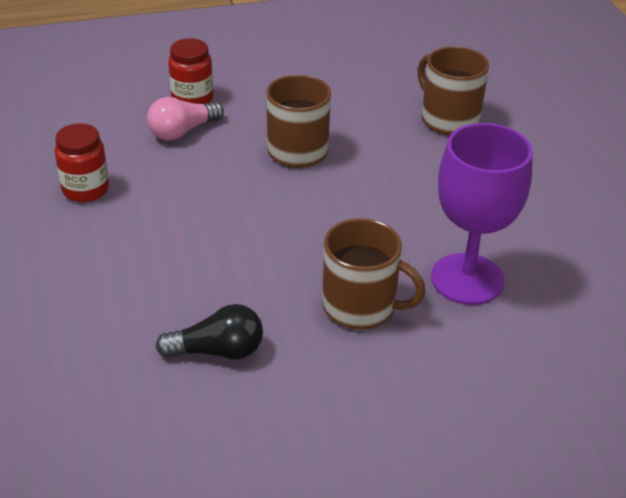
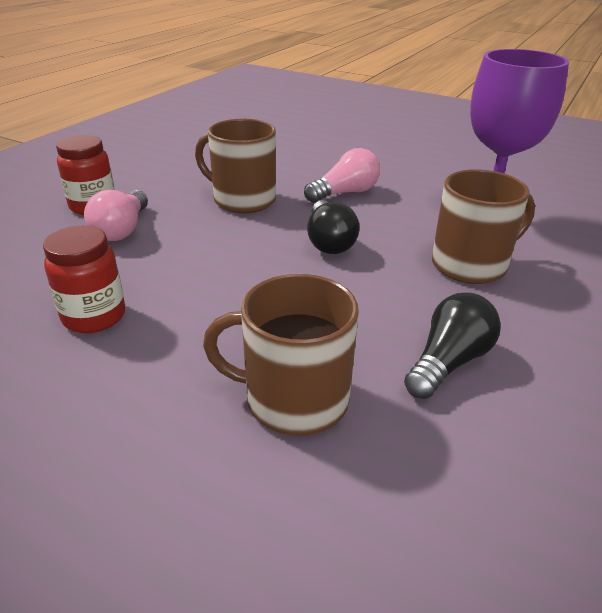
camera: 45 degrees left, 5 degrees down
brown mug [418,46,489,135] -> brown mug moved to [203,274,359,436]
none -> pink light bulb [304,148,380,203]
none -> black light bulb [307,200,360,254]

